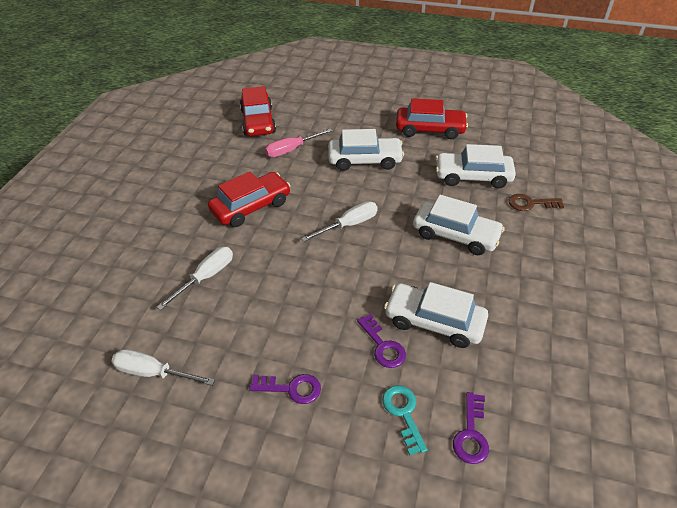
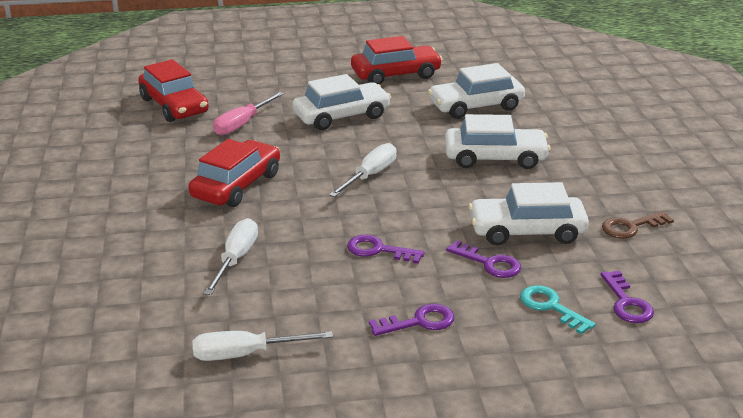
camera: 25 degrees left, 15 degrees down
brown key [509,194,564,211] -> brown key moved to [602,211,674,239]
none -> purple key [347,235,425,264]

